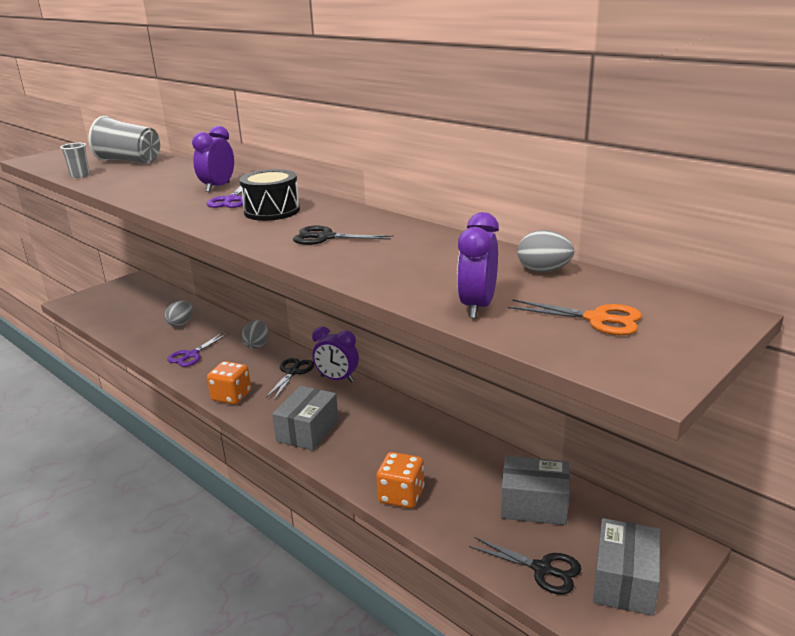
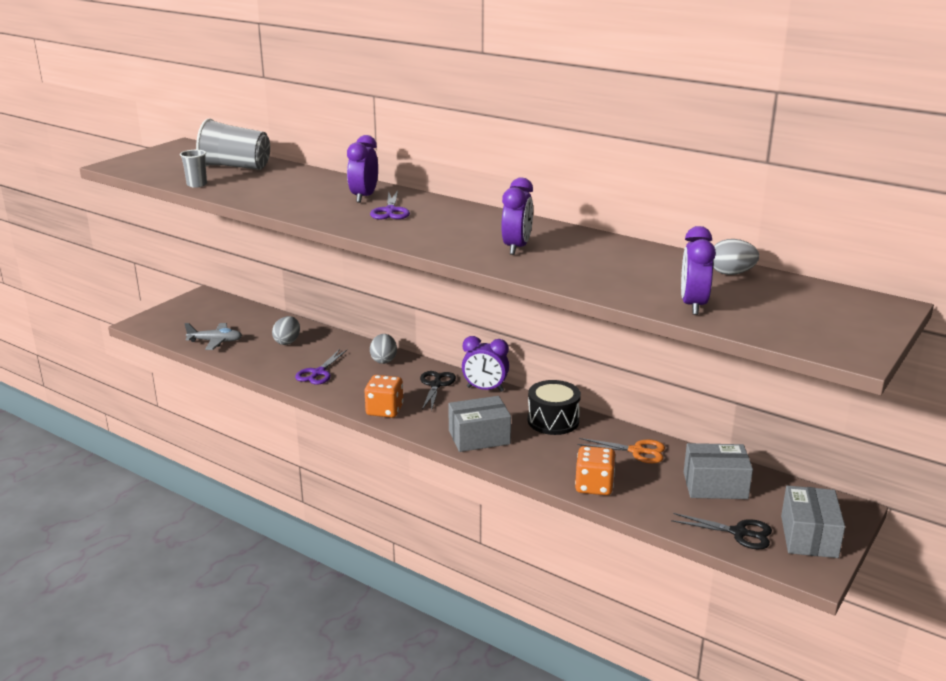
camera: 10 degrees left, 0 degrees up
black drum [239,169,300,221] -> black drum moved to [528,380,581,435]
grey box [272,386,339,451] -> grey box turned 60 degrees clockwise [448,396,511,452]
black scissors [293,226,393,245] -> purple clock [501,177,533,255]
orange scissors [508,299,642,335] -> orange scissors moved to [577,438,665,463]
none -> grey plane [185,323,242,350]

